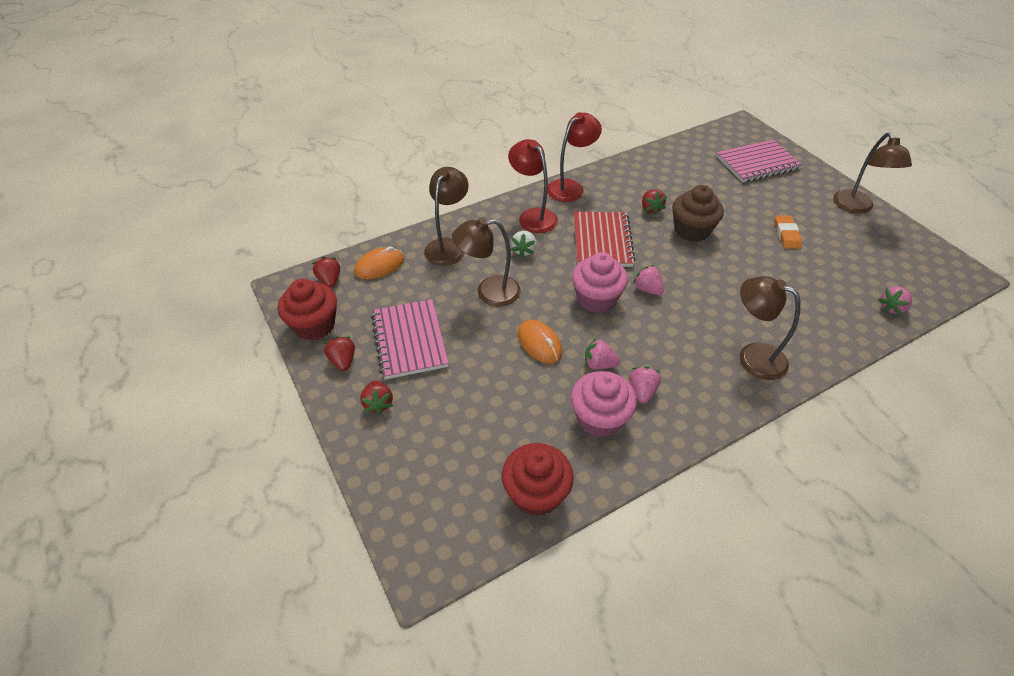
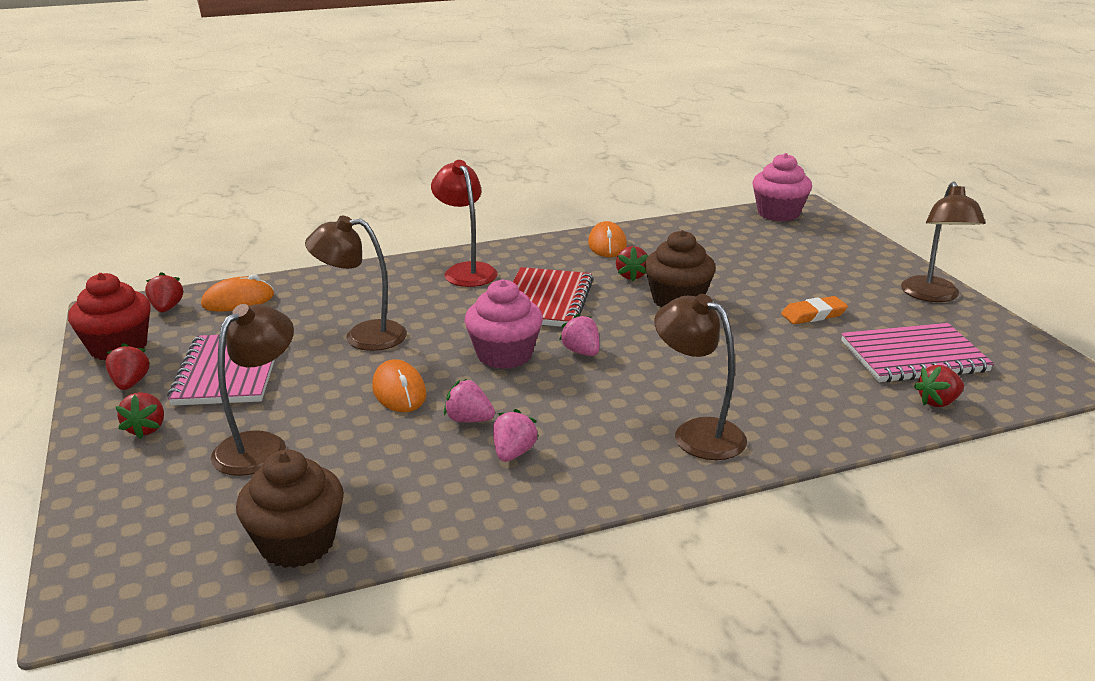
camera: 10 degrees right, 20 degrees down
brown lamp [424,167,469,266] -> brown lamp moved to [211,304,294,476]
red cupcake [502,443,574,516] -> brown cupcake [236,450,344,568]
white strawberry [511,231,537,257] -> none
red lamp [547,112,602,202] -> none
pink cupcake [571,371,637,438] -> pink cupcake moved to [752,153,812,222]
pink notebook [716,140,802,183] -> pink notebook moved to [841,323,994,382]
orange eraser [775,215,802,249] -> orange eraser turned 60 degrees clockwise [781,296,848,324]
pink strawberry [878,286,912,315] -> red strawberry [914,365,964,407]
none -> orange mouse [588,221,627,257]

